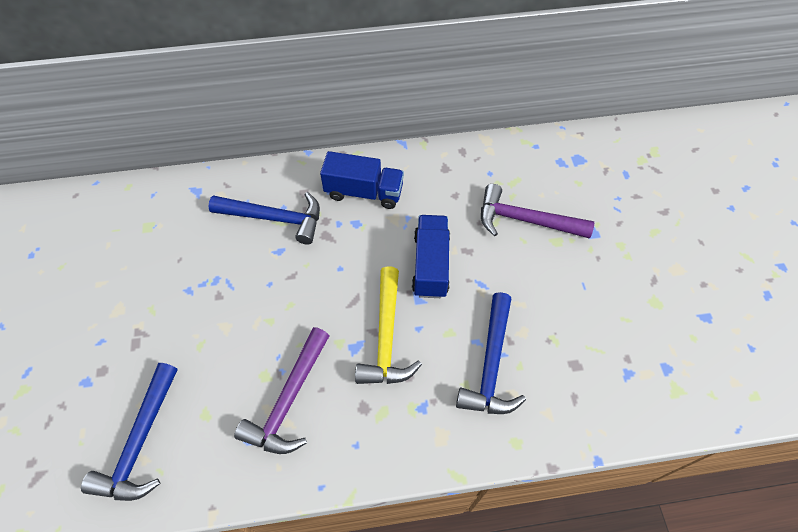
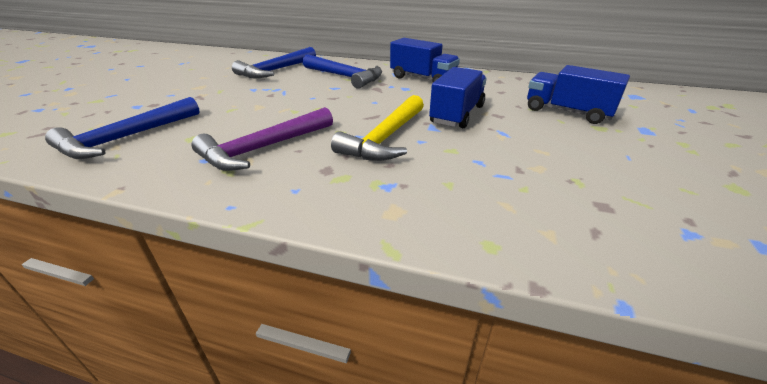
camera: 25 degrees right, 25 degrees down
blue hammer [456,292,526,414] -> blue hammer moved to [232,47,316,78]
purple hammer [481,184,594,238] -> blue truck [527,65,630,124]

